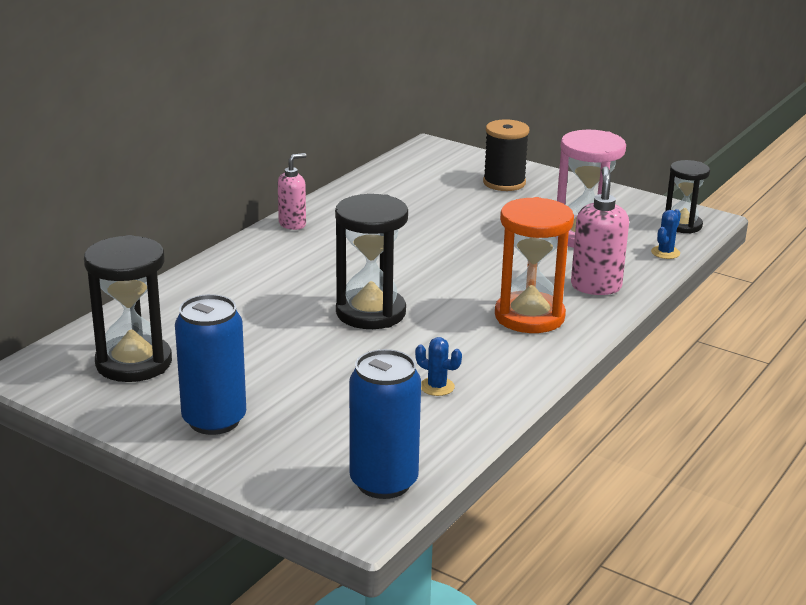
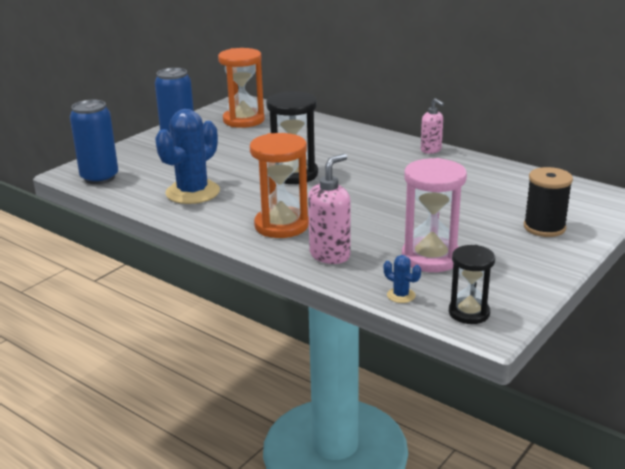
camera: 95 degrees right, 0 degrees up
black hourglass [84,235,172,382] -> orange hourglass [218,48,265,128]
blue cactus [415,337,462,396] -> blue cactus [155,109,220,204], size x2.40
pink soap dispenser [571,166,629,295] -> pink soap dispenser turned 60 degrees counterclockwise [308,154,351,264]

